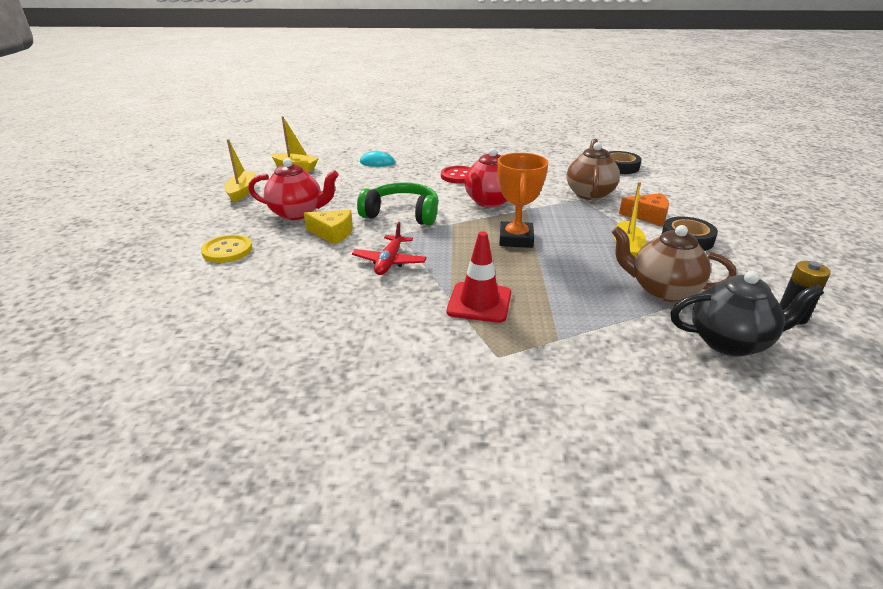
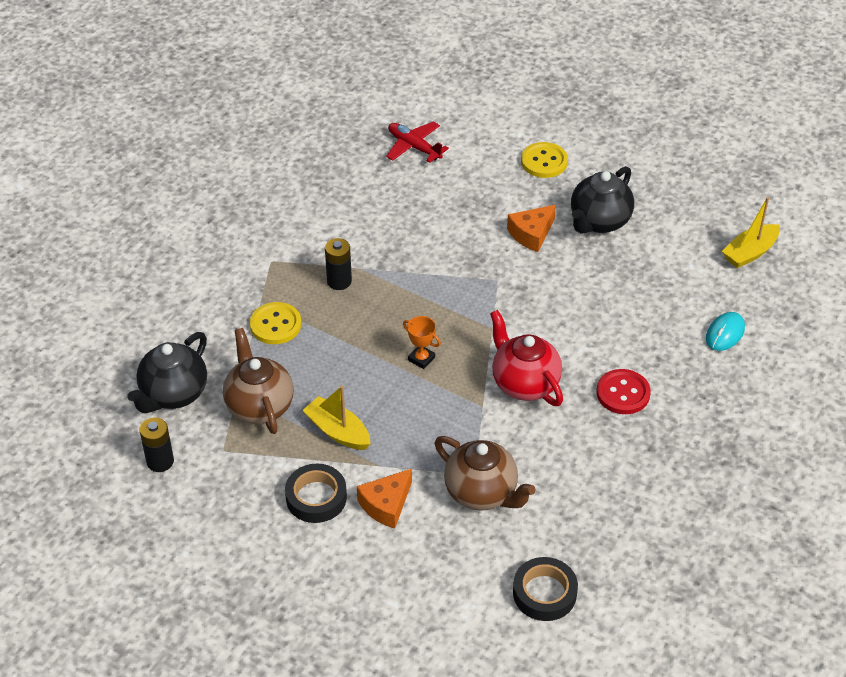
camera: 120 degrees right, 15 degrees up
yellow boat [224,139,256,202] -> none
red teapot [248,158,339,220] -> black teapot [571,166,634,234]
yellow cheese [304,210,353,245] -> orange cheese [507,205,556,252]
red plane [352,222,427,275] -> red plane moved to [386,121,449,163]
green headphones [357,182,439,226] -> none
red traffic cone [447,231,511,323] -> black battery [325,238,352,290]
orange trophy [497,153,549,248] -> orange trophy [403,316,441,369], size x0.53
brown teapot [612,225,736,302] -> brown teapot turned 75 degrees counterclockwise [223,328,294,434]
none -> yellow button [250,302,301,344]

